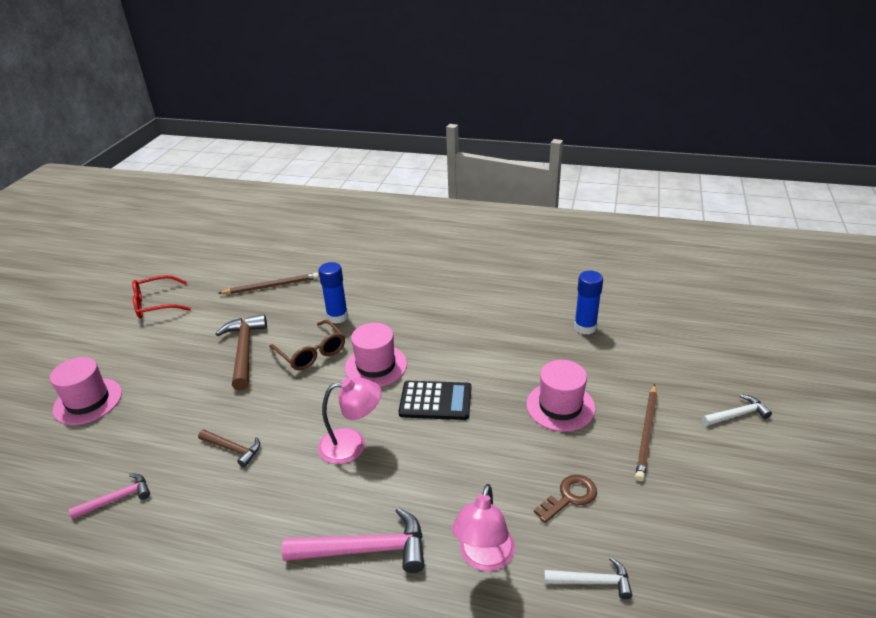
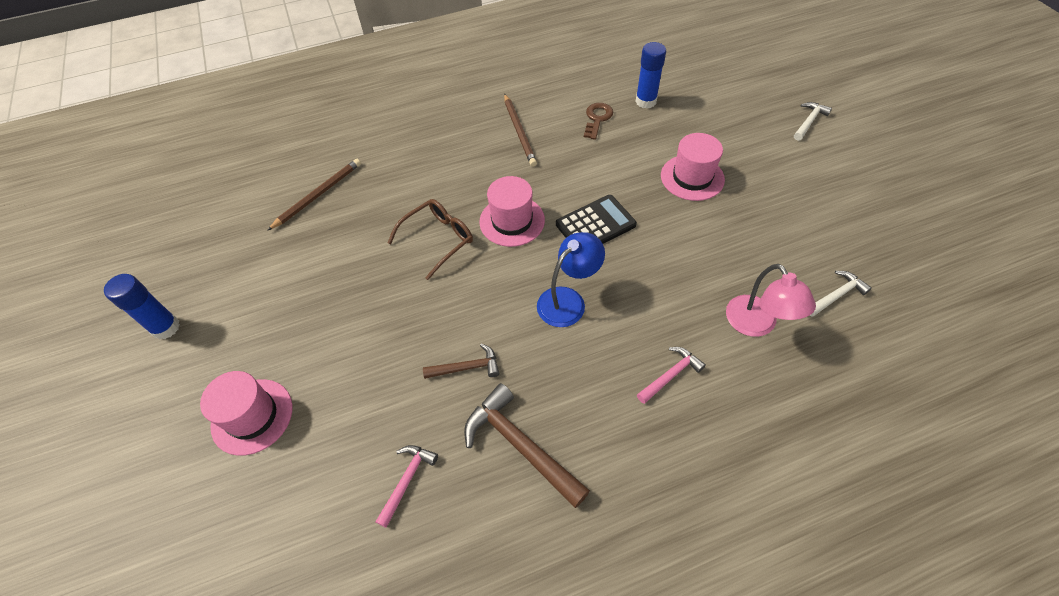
camera: 35 degrees left, 20 degrees up
red glasses [132,275,191,319] -> none
brown hammer [216,314,267,390] -> brown hammer moved to [464,383,590,508]
brown glasses [269,320,345,370] -> brown glasses turned 60 degrees counterclockwise [388,199,473,280]
pink hammer [282,507,425,573] -> pink hammer [637,347,706,404], size x0.57
blue glue stick [318,262,348,324] -> blue glue stick moved to [104,274,180,340]
pink lamp [318,378,382,464] -> blue lamp [537,232,605,327]
brown key [534,475,597,523] -> brown key moved to [584,103,613,140]
brown pencil [635,384,657,481] -> brown pencil moved to [504,94,537,167]

